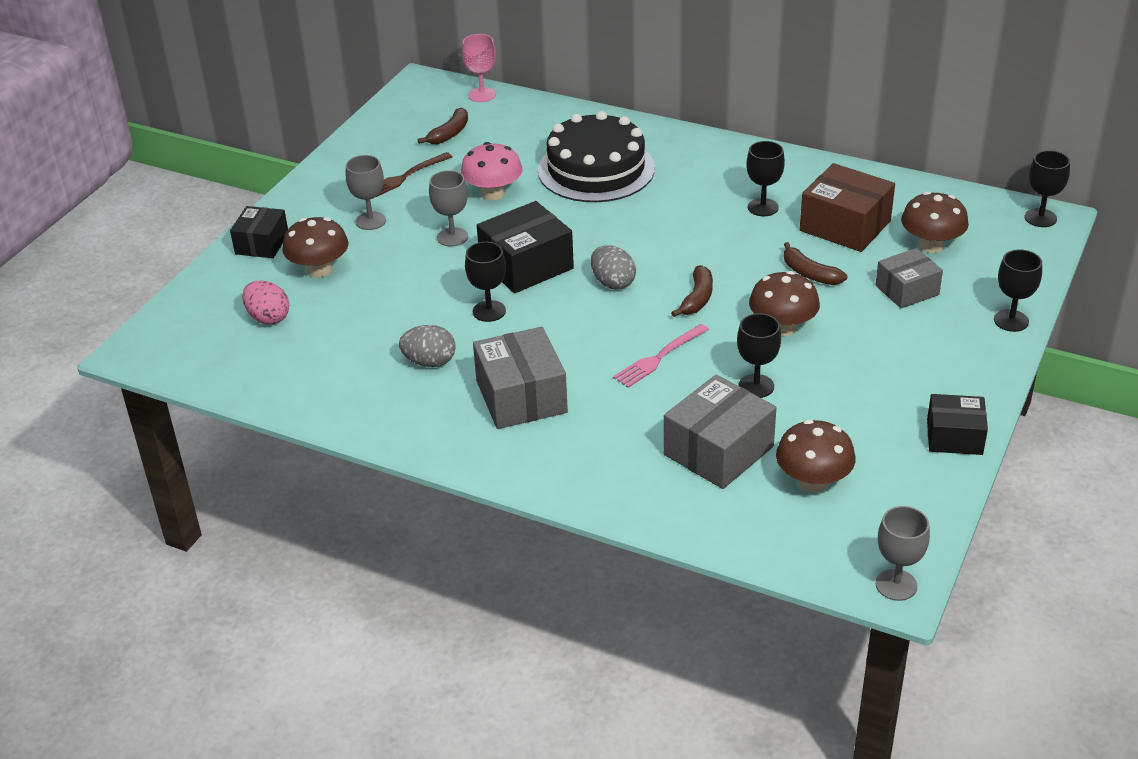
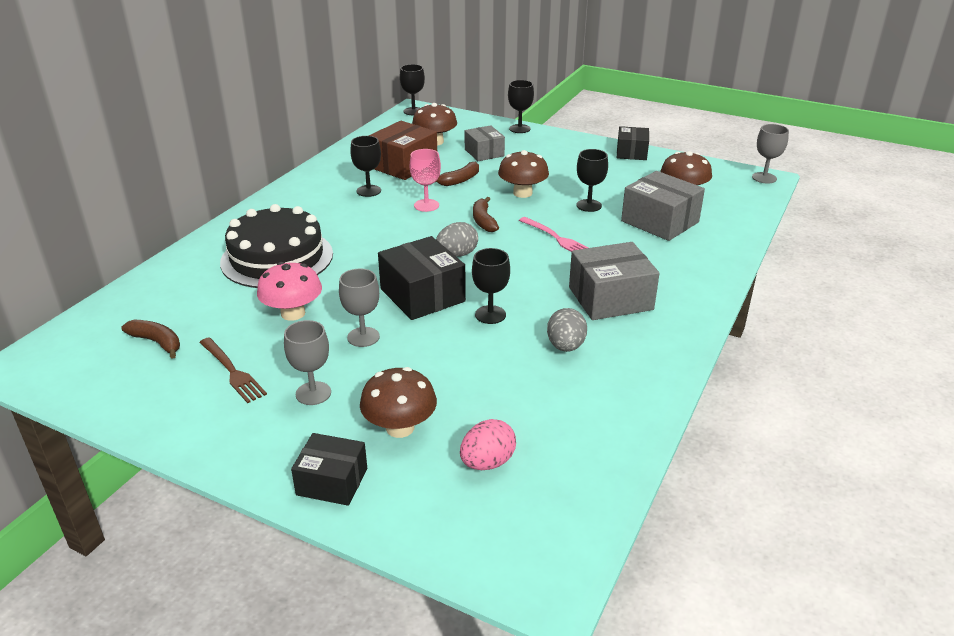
camera: 90 degrees left, 5 degrees down
pink goblet [462,34,496,102] -> pink goblet moved to [410,149,441,212]
brown banana [671,265,713,317] -> brown banana turned 120 degrees counterclockwise [473,197,499,232]

